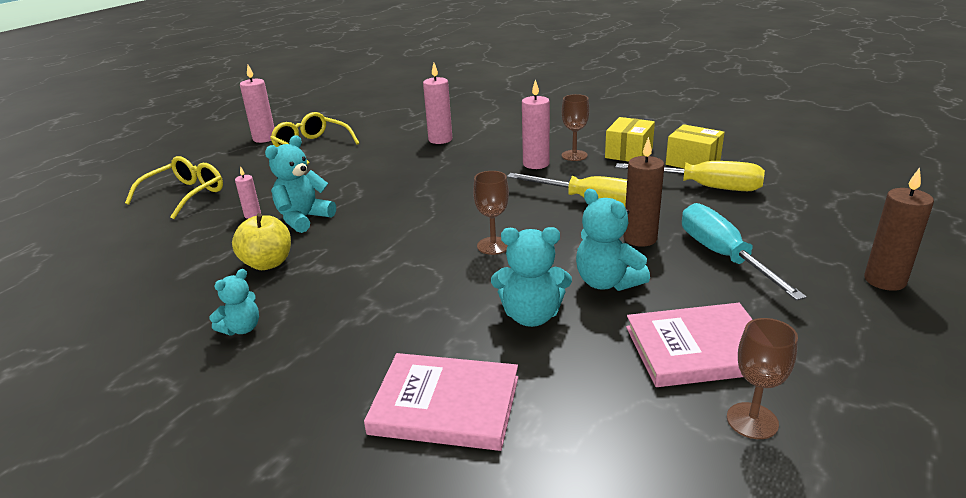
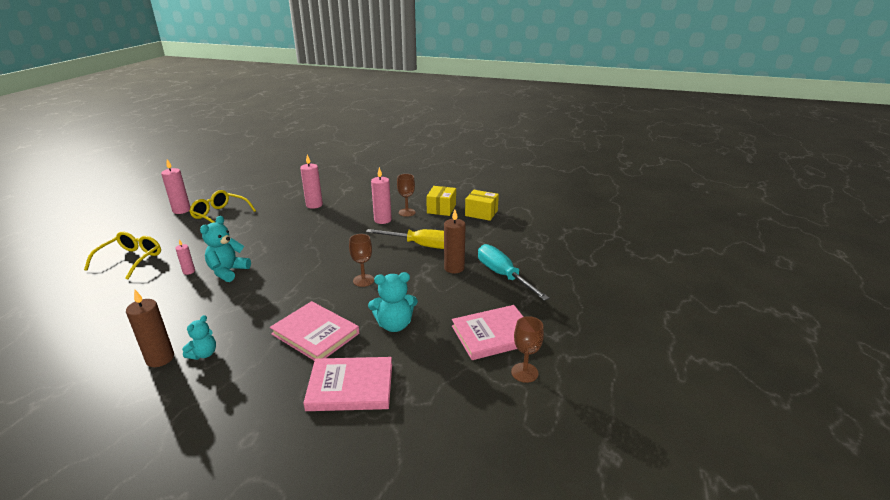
camera: 15 degrees left, 0 degrees up
yellow apple [232,213,291,270] -> none
turquoise teddy bear [576,189,650,291] -> none
yellow screwdriver [615,161,765,191] -> none
brown candle [864,168,934,291] -> brown candle moved to [126,290,174,367]
none -> pink book [270,301,360,361]

